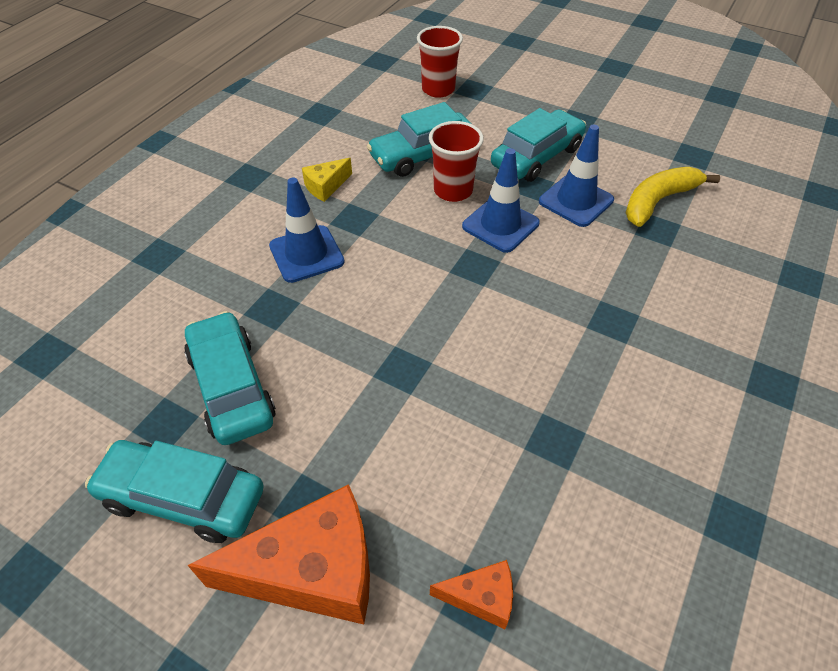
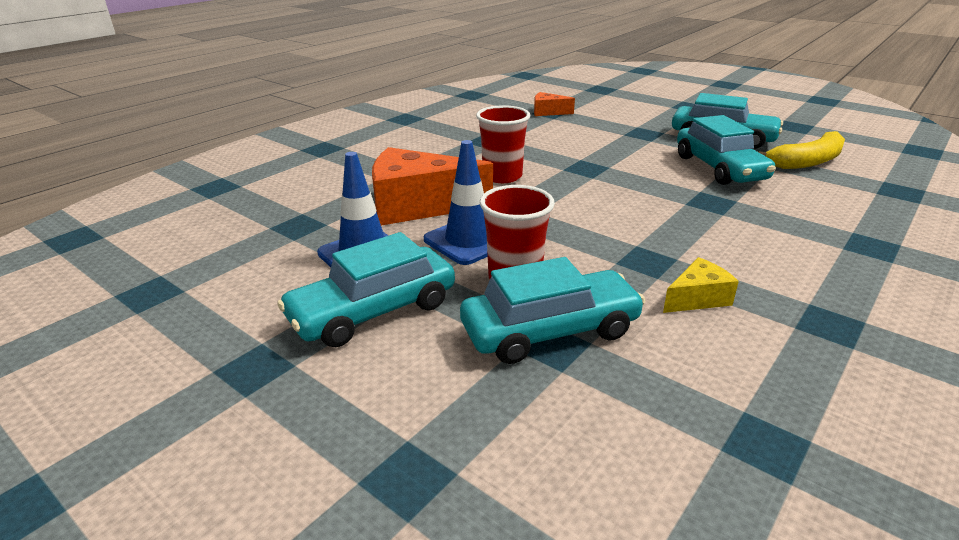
camera: 170 degrees left, 20 degrees down
orange cheese [188,484,370,625] -> orange cheese moved to [372,147,493,225]
blue traffic cone [269,177,345,283] -> none
red cup [417,26,463,98] -> red cup moved to [476,105,530,183]
yellow banana [626,167,720,227] -> yellow banana moved to [757,131,845,169]

